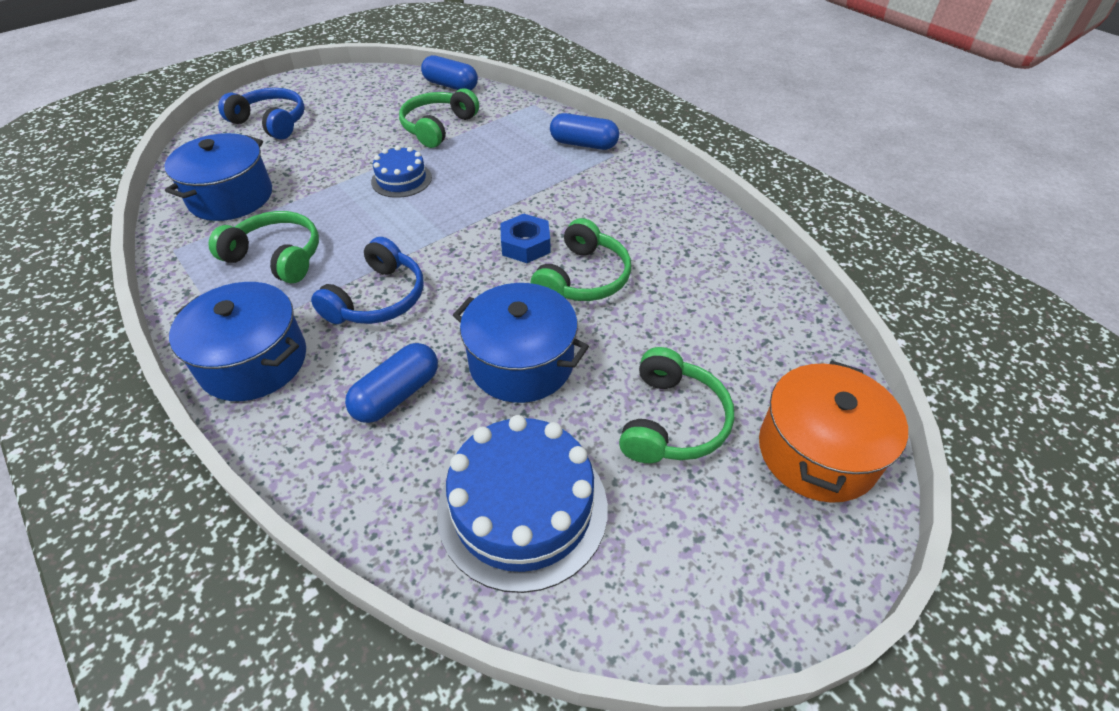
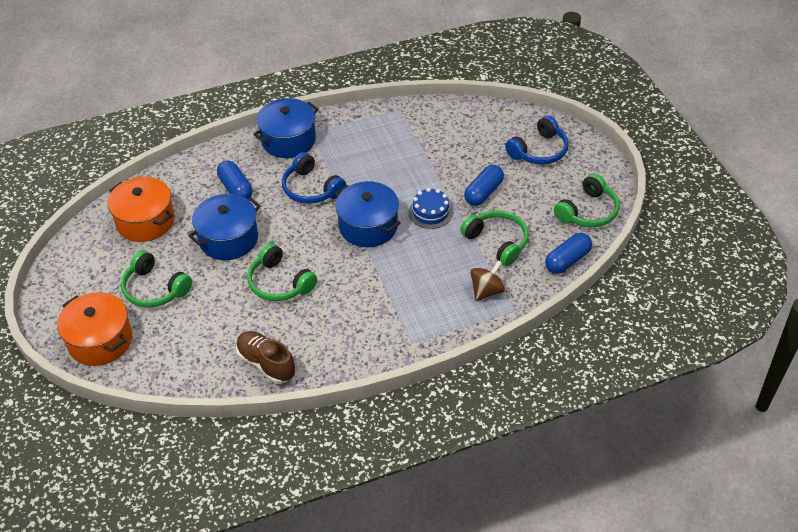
camera: 110 degrees right, 0 degrees up
blue pot [164,133,272,221] -> blue pot moved to [335,181,400,247]
green headphones [209,211,319,284] -> green headphones moved to [554,173,620,227]
blue cake [437,415,608,593] -> orange pot [108,177,175,242]
blue nut [500,214,550,263] -> none
blue capsule [550,113,619,150] -> blue capsule moved to [464,165,504,206]
none -> brown shoe [236,331,296,384]
none -> brown spinning top [470,260,506,301]

